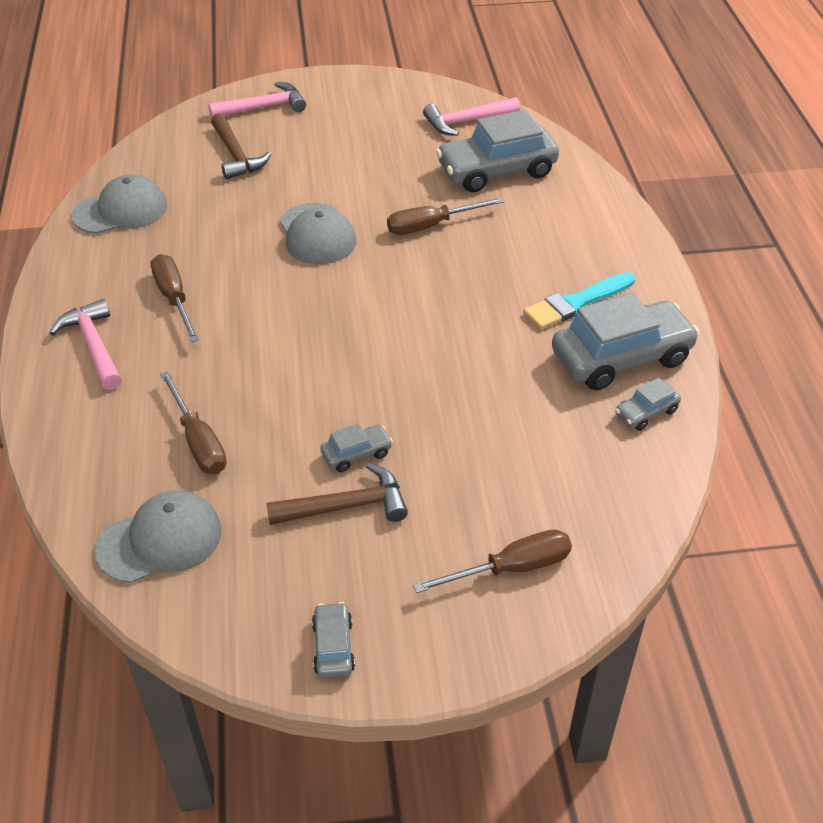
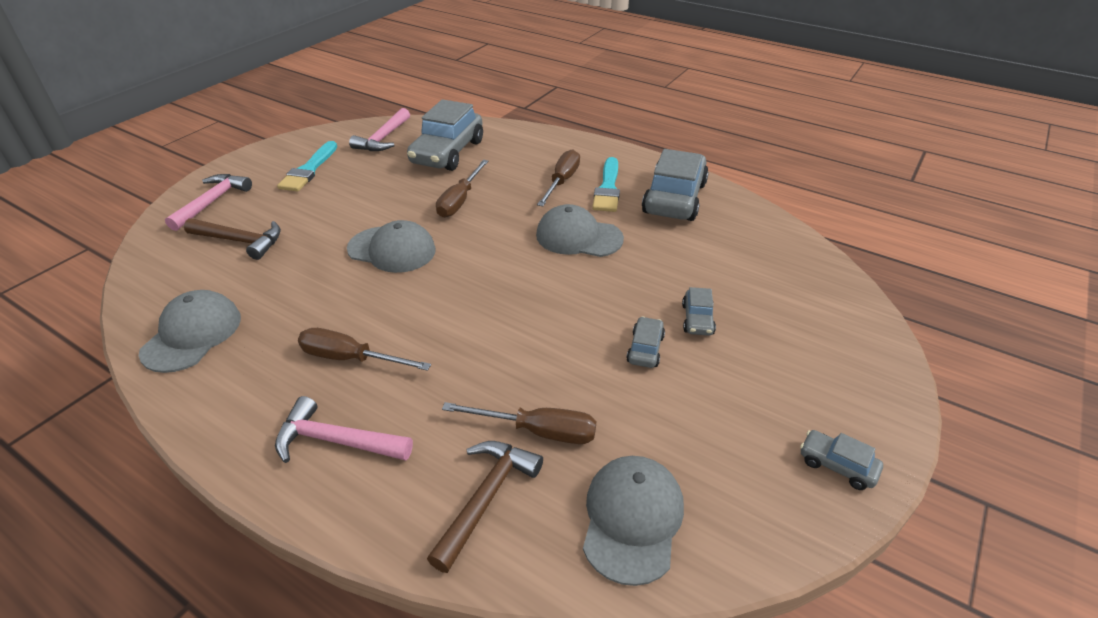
camera: 50 degrees left, 5 degrees down
brown hammer [266,463,408,525] -> brown hammer moved to [427,441,543,573]
brown screwdriver [413,529,572,593] -> brown screwdriver moved to [537,149,580,206]
grey car [615,378,681,431] -> grey car moved to [682,287,716,336]
none -> turquoise brush [277,141,337,192]
none -> grey cap [536,204,624,257]

